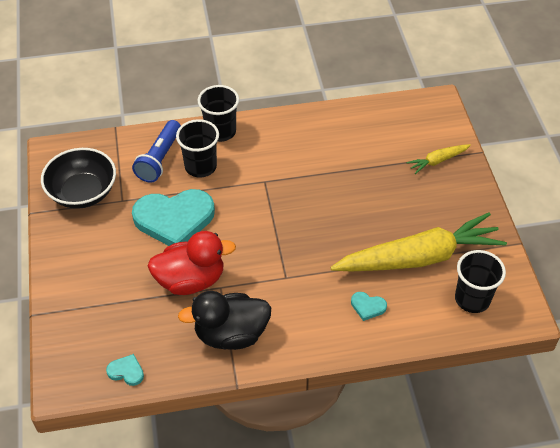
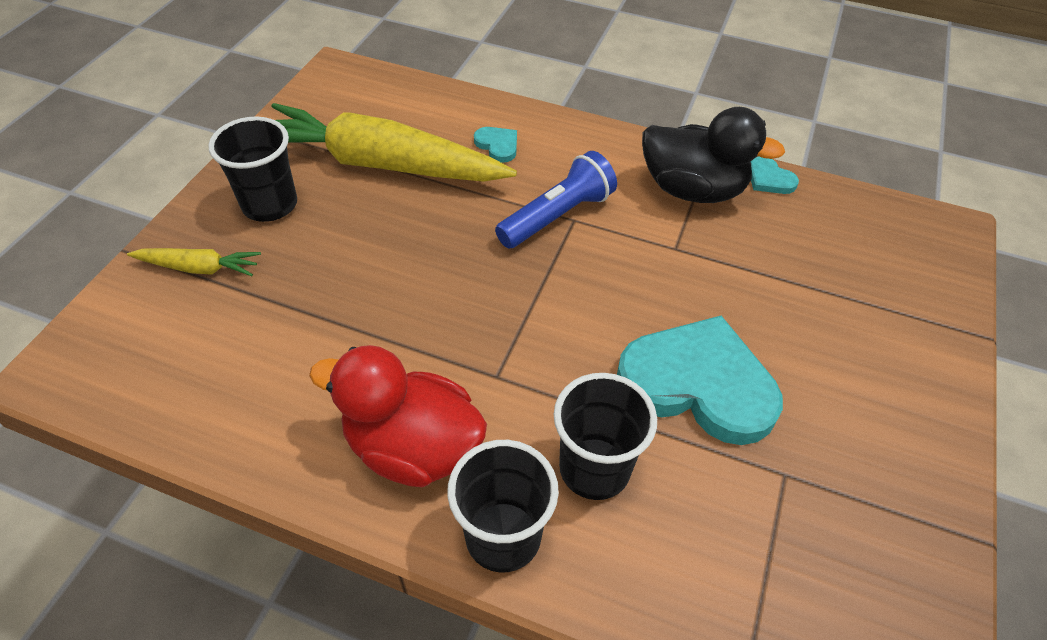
camera: 150 degrees left, 0 degrees up
black bowl [41,148,116,209] -> none
turquoise heart [106,354,144,386] -> turquoise heart moved to [751,157,799,194]
blue flashlight [132,120,181,183] -> blue flashlight moved to [495,151,617,249]
red duck [148,231,236,295] -> red duck moved to [309,345,487,487]
black cup [455,250,506,313] -> black cup moved to [208,116,297,222]

